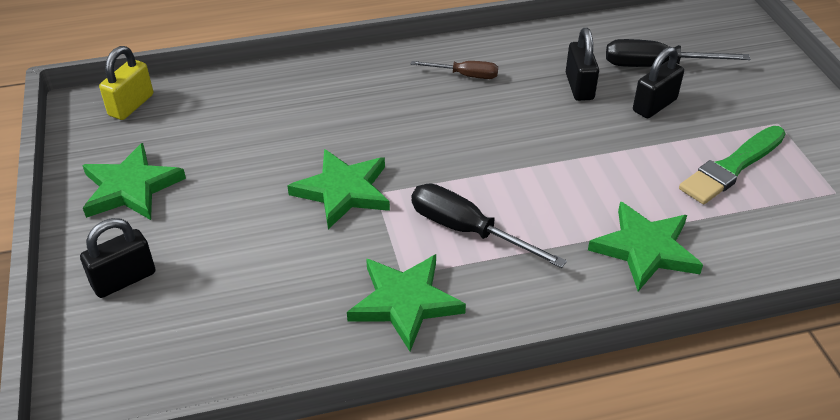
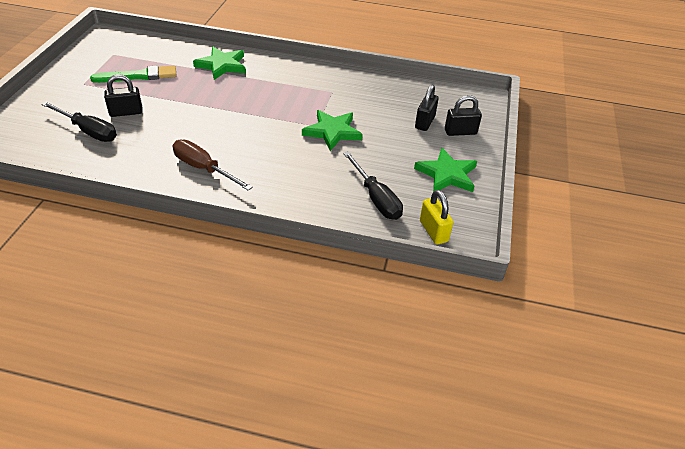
camera: 155 degrees left, 0 degrees up
yellow padlock [99,46,153,120] -> yellow padlock turned 75 degrees counterclockwise [420,190,454,245]
green star [347,254,466,351] -> none
brown screwdriver [411,61,498,79] -> brown screwdriver [172,140,253,191], size x1.62
black screwdriver [412,184,567,268] -> black screwdriver moved to [343,151,403,220]
black padlock [566,28,599,101] -> black padlock moved to [415,85,439,131]

